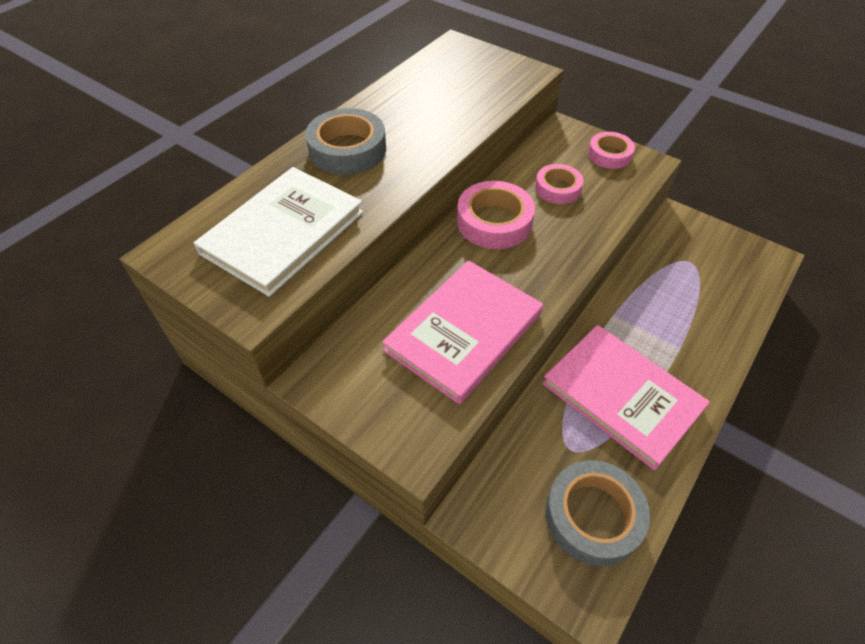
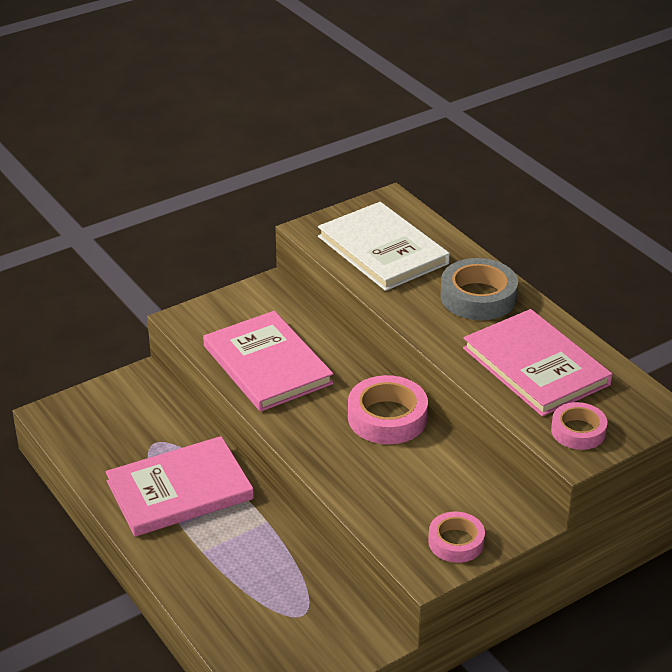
camera: 110 degrees right, 15 degrees down
pink tape [535,164,583,204] -> pink tape moved to [551,402,607,450]
grey tape [545,460,650,566] -> none
none -> pink book [463,309,612,417]

